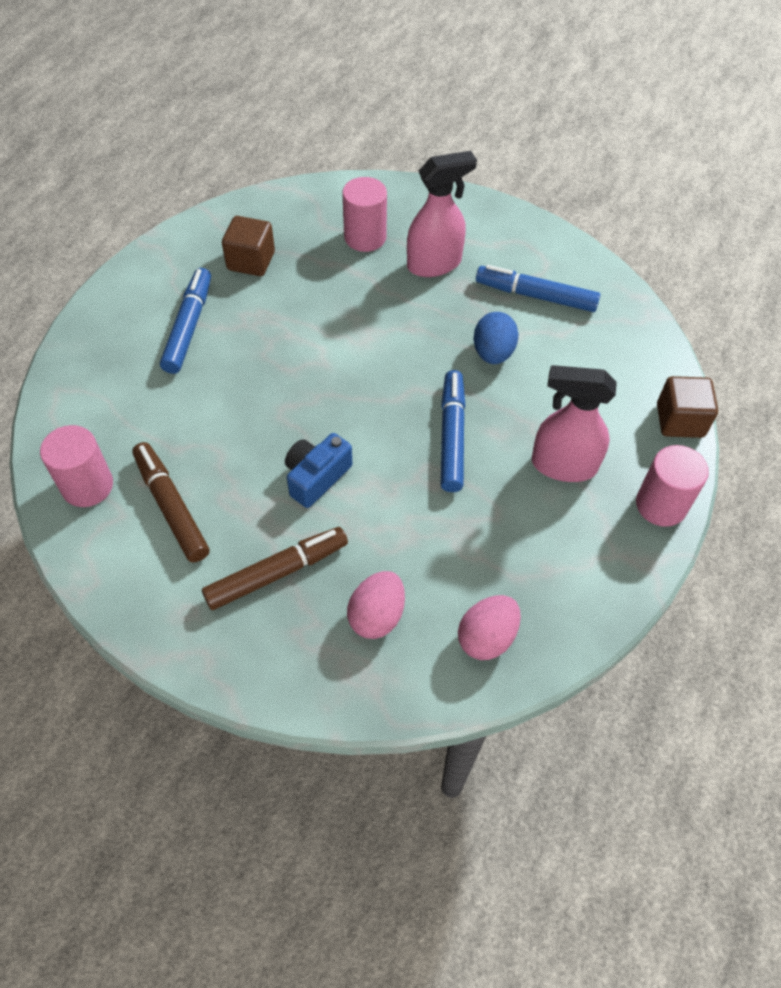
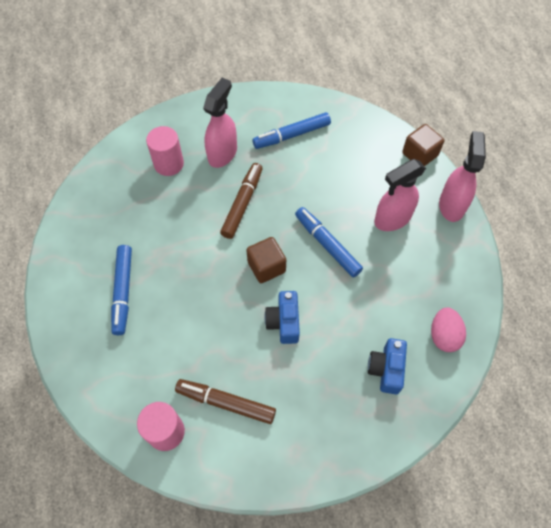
camera: 40 degrees left, 5 degrees up
blue marker [160,268,211,374] -> blue marker turned 150 degrees counterclockwise [111,245,132,335]
brown marker [202,527,348,610] -> brown marker moved to [220,163,263,239]
brown cube [222,216,275,276] -> brown cube moved to [246,237,286,283]
pink egg [347,571,405,639] -> blue camera [368,338,407,394]
blue egg [473,312,519,364] -> none
pink cylinder [636,445,709,527] -> pink spray bottle [439,131,486,222]

